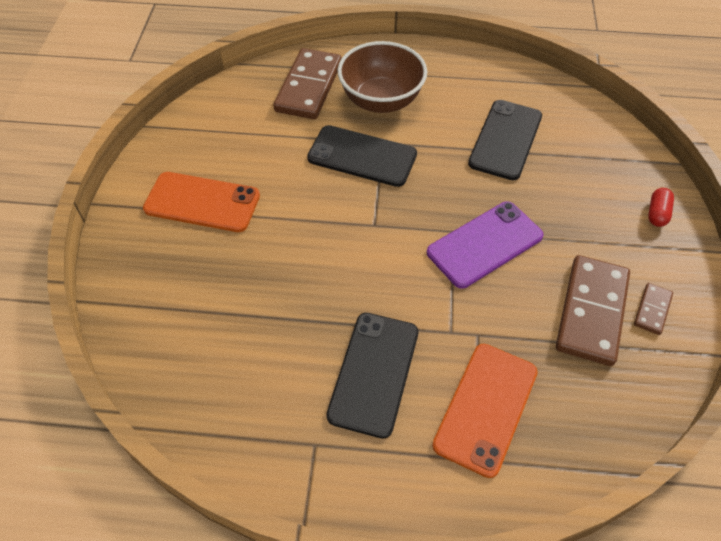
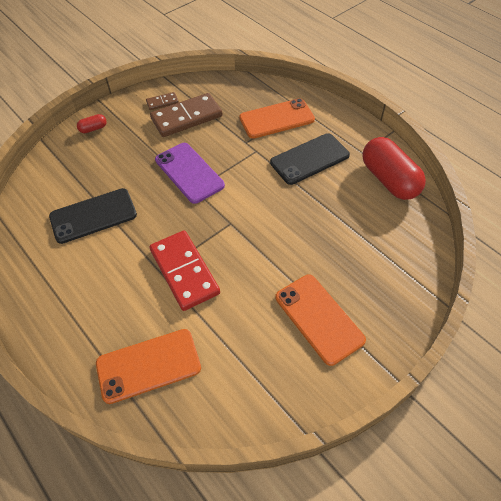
camera: 135 degrees left, 0 degrees up
brown domino [273,48,342,119] -> orange phone [96,329,201,404]
black phone [307,125,417,187] -> red domino [150,230,220,311]
brown bowl [338,41,427,113] -> none
purple phone [427,201,544,289] -> purple phone turned 45 degrees clockwise [155,143,225,204]
none -> red capsule [362,137,426,200]

